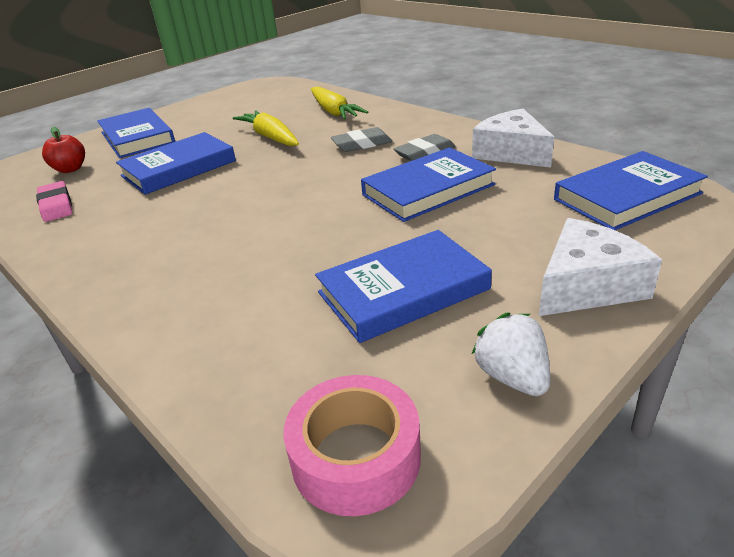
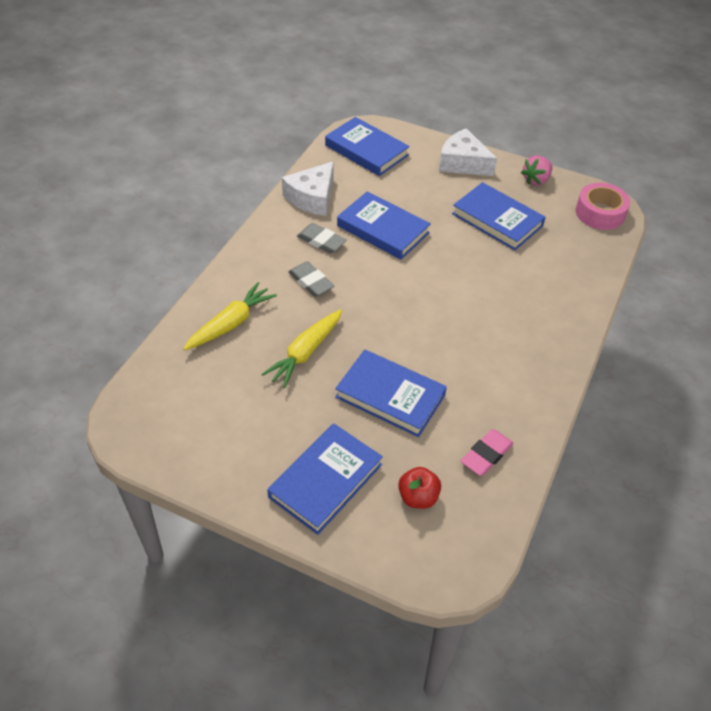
camera: 115 degrees left, 15 degrees up
white strawberry [472,312,550,396] -> pink strawberry [521,156,552,185]

